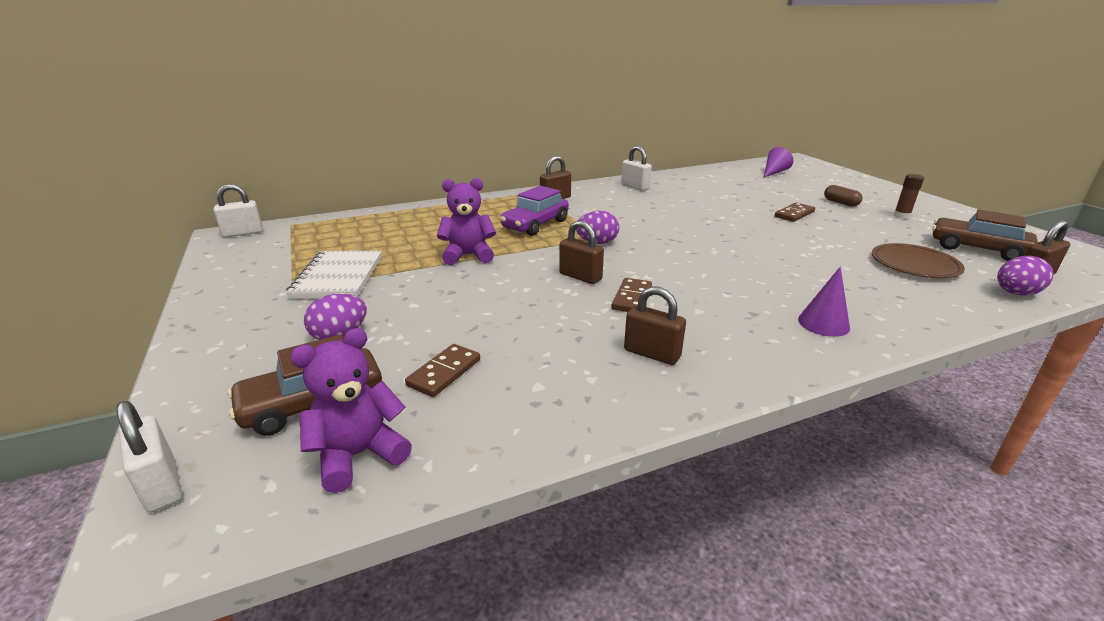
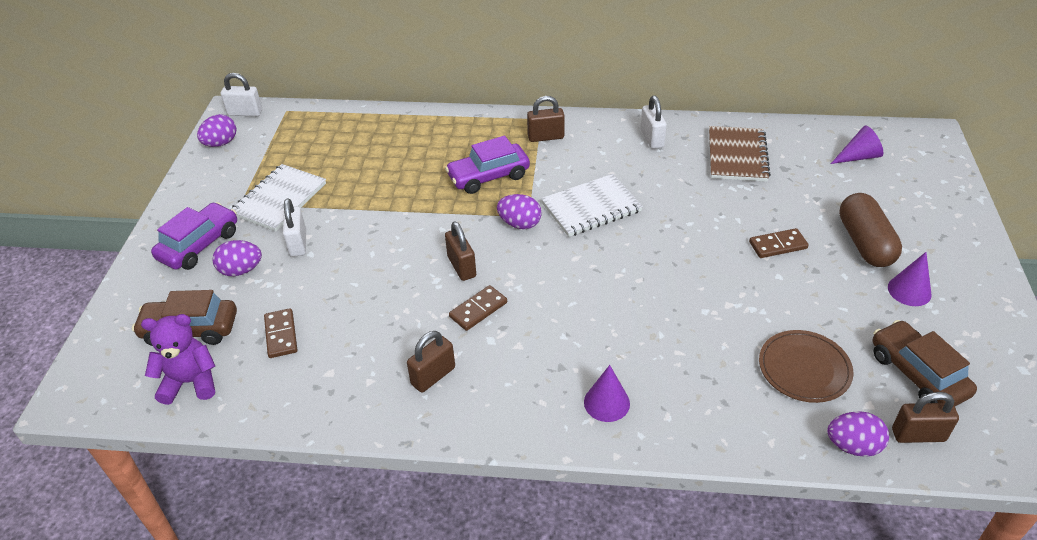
camera: 30 degrees right, 15 degrees up
white padlock [117,401,182,512] -> white padlock moved to [283,198,306,257]
brown domino [405,344,480,397] -> brown domino turned 75 degrees counterclockwise [264,308,297,358]
purple teddy bear [437,178,496,265] -> none
brown padlock [624,286,686,365] -> brown padlock turned 75 degrees clockwise [407,331,455,392]
brown capsule [824,185,863,207] -> brown capsule [839,193,902,267], size x1.90
brown glue stick [893,174,924,219] -> purple cone [888,252,931,306]
none -> purple car [151,202,237,270]
none -> purple egg [197,114,236,147]
none -> white notebook [541,174,643,237]
none -> brown notebook [709,126,771,182]

